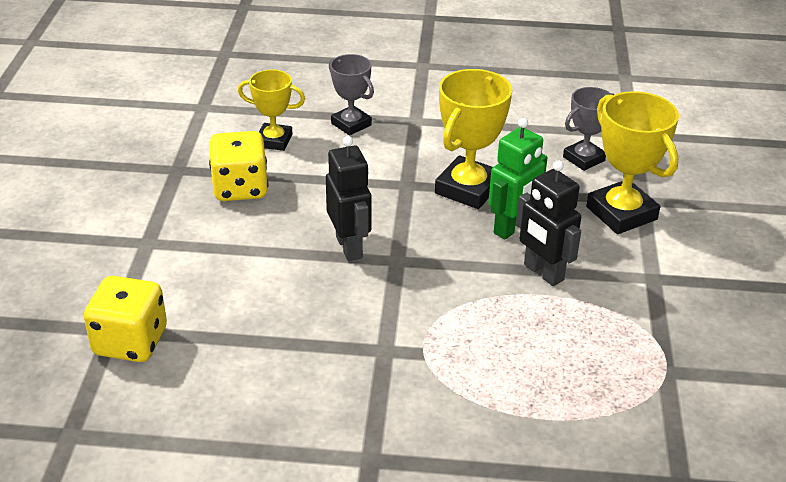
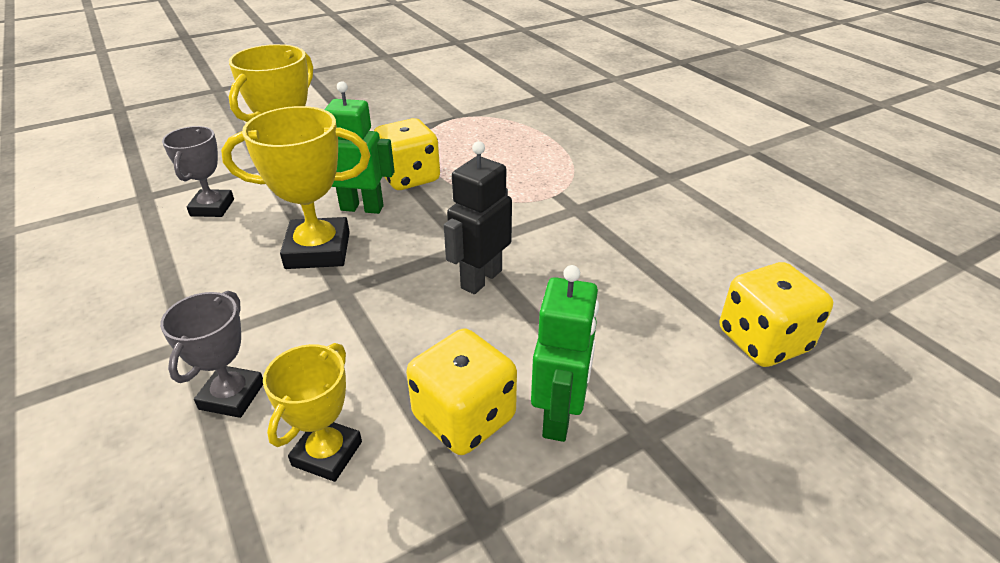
camera: 125 degrees left, 0 degrees up
yellow trophy [238,69,305,151] -> yellow trophy turned 45 degrees clockwise [263,343,362,482]
black robot [516,160,581,286] -> yellow dice [374,118,440,190]
grey trophy [563,87,614,171] -> grey trophy turned 75 degrees clockwise [162,126,234,217]
none -> green robot [531,265,599,442]

